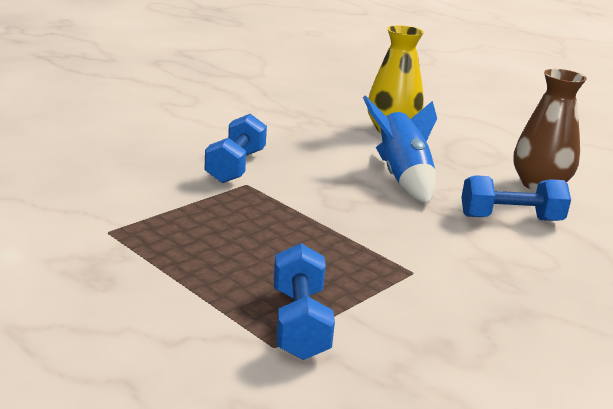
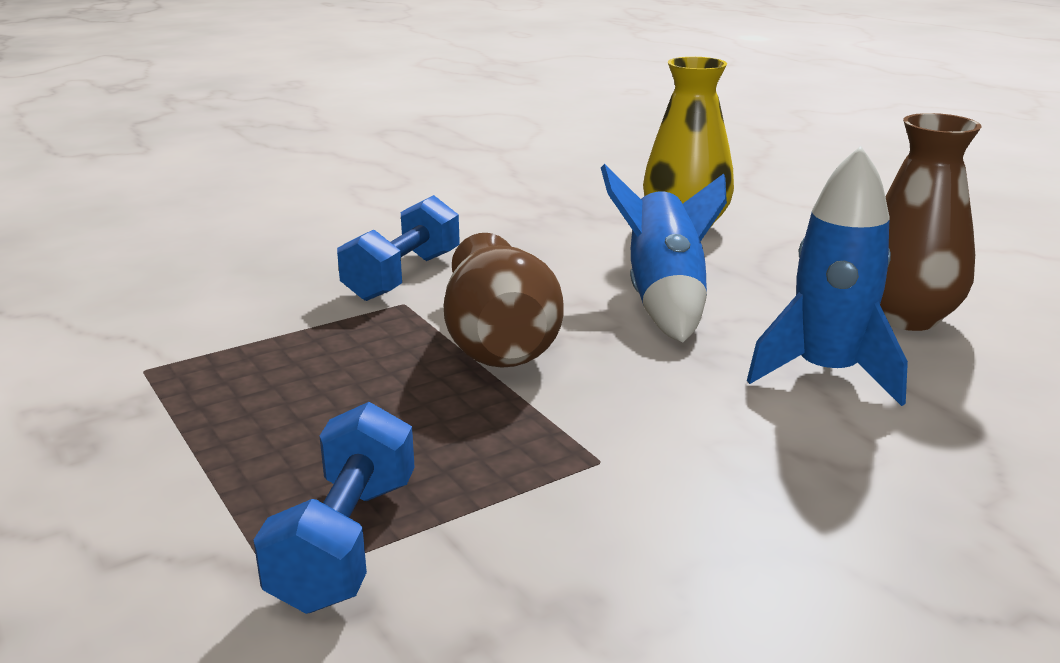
camera: 15 degrees right, 0 degrees up
blue dumbbell [461,175,571,221] -> blue rocket [747,146,908,406]
none -> brown vase [444,233,564,368]

